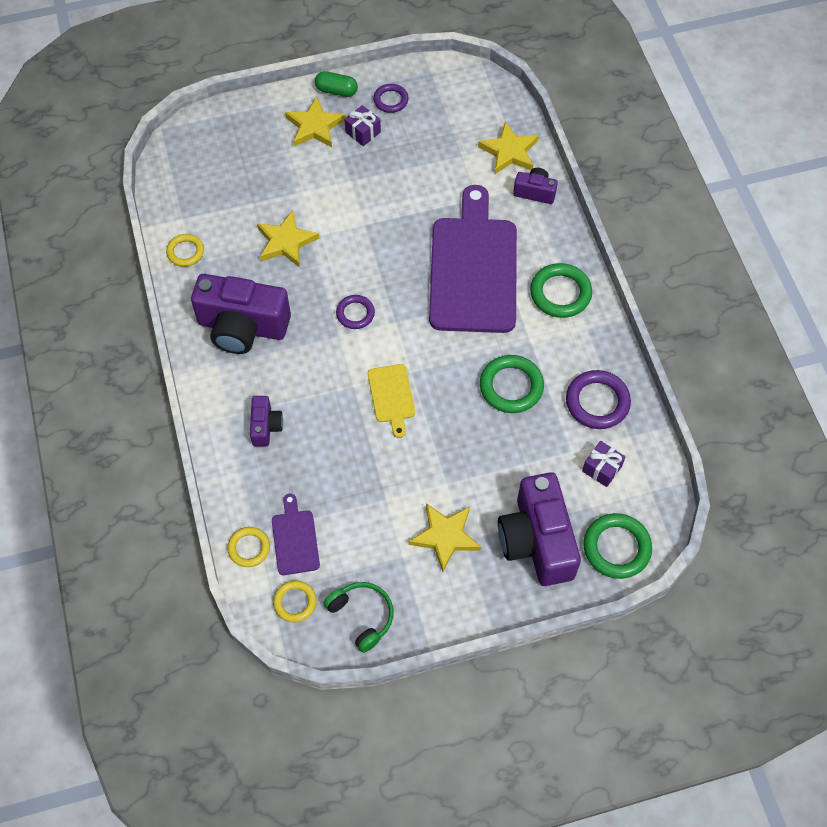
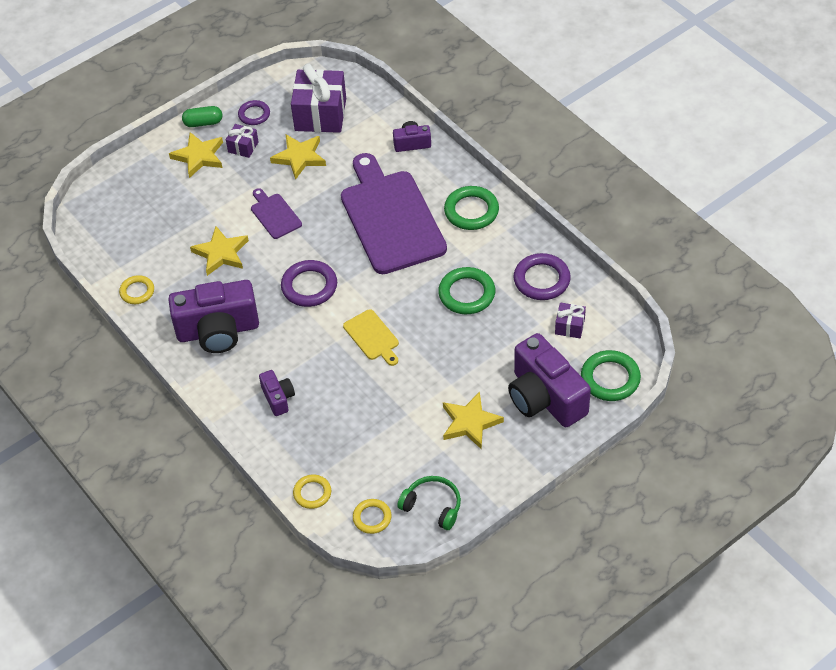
camera: 20 degrees left, 10 degrees down
purple cutting board [272,494,320,575] -> purple cutting board moved to [251,188,302,239]
purple ring [336,295,375,329] -> purple ring [281,260,337,307], size x1.61
yellow star [478,122,539,174] -> yellow star moved to [270,135,326,180]
none -> purple gift [291,63,346,133]

